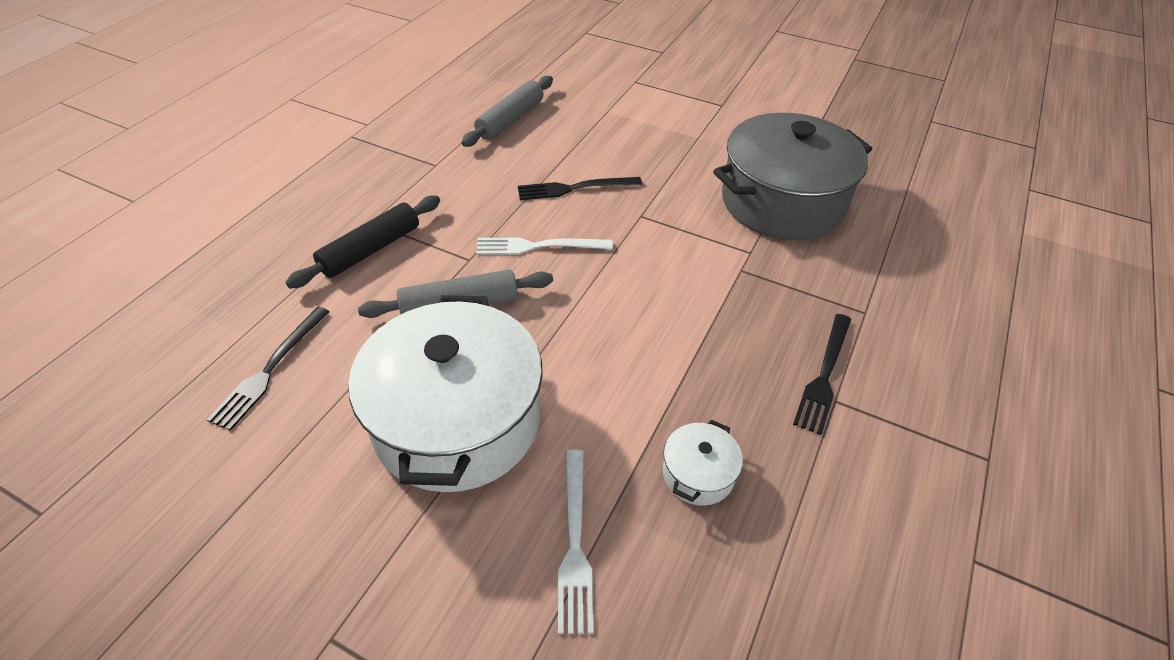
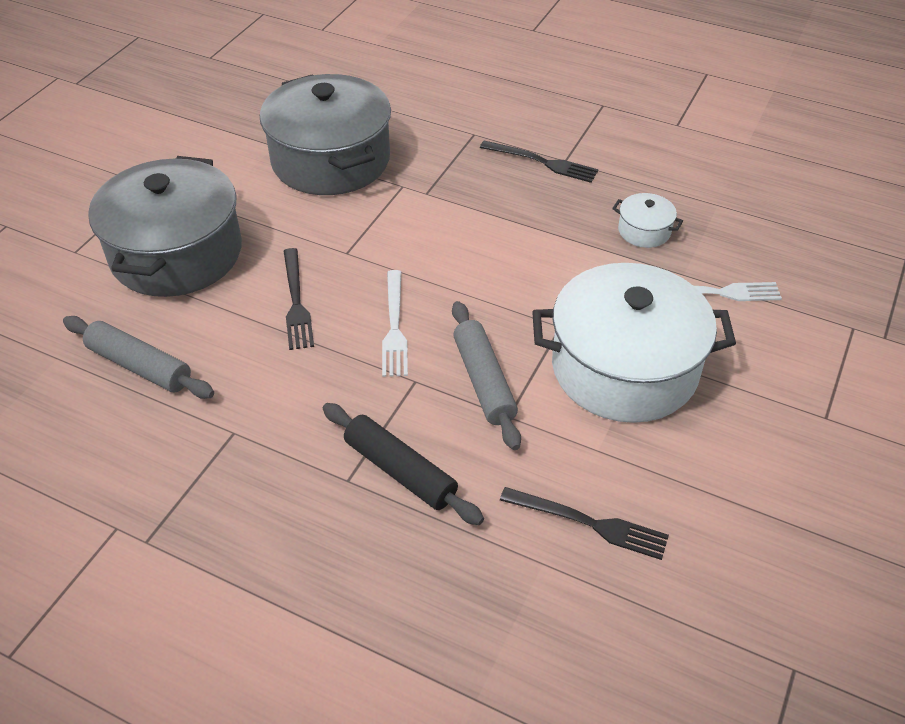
camera: 90 degrees left, 0 degrees up
none -> grey pot [88,156,242,297]

